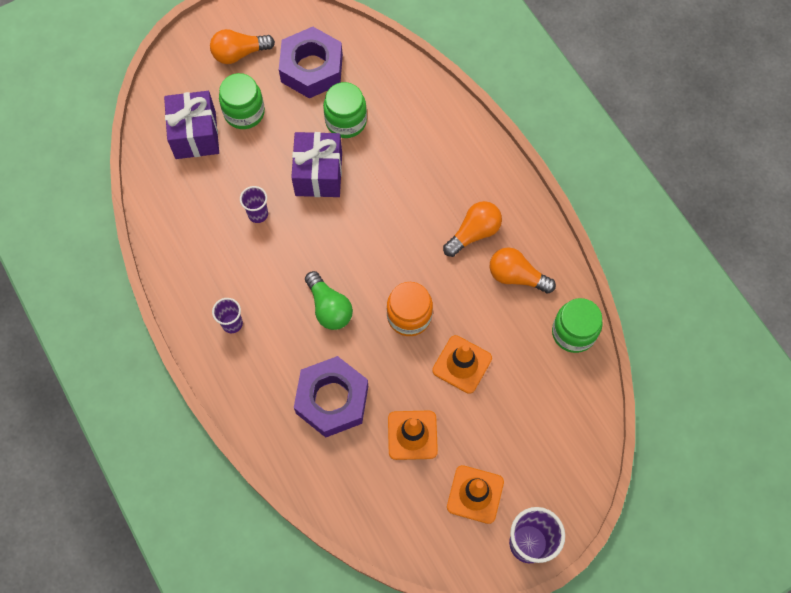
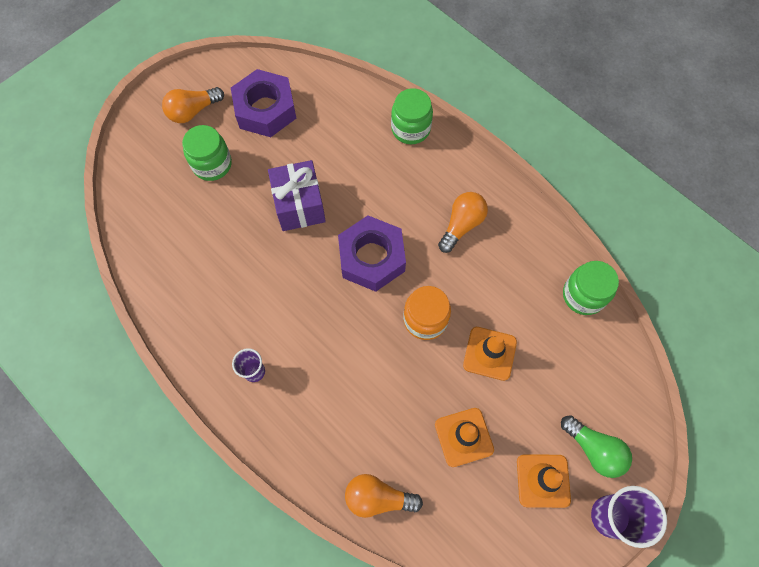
camera: 15 degrees left, 0 degrees up
purple gift [164,91,219,159] -> none
purple cup [240,186,268,223] -> none
purple nut [294,356,368,438] -> purple nut moved to [338,216,406,292]
green light bulb [305,271,353,330] -> green light bulb moved to [561,415,632,478]
green jar [323,82,367,138] -> green jar moved to [391,88,433,144]
orange light bulb [490,247,556,293] -> orange light bulb moved to [345,474,423,518]

